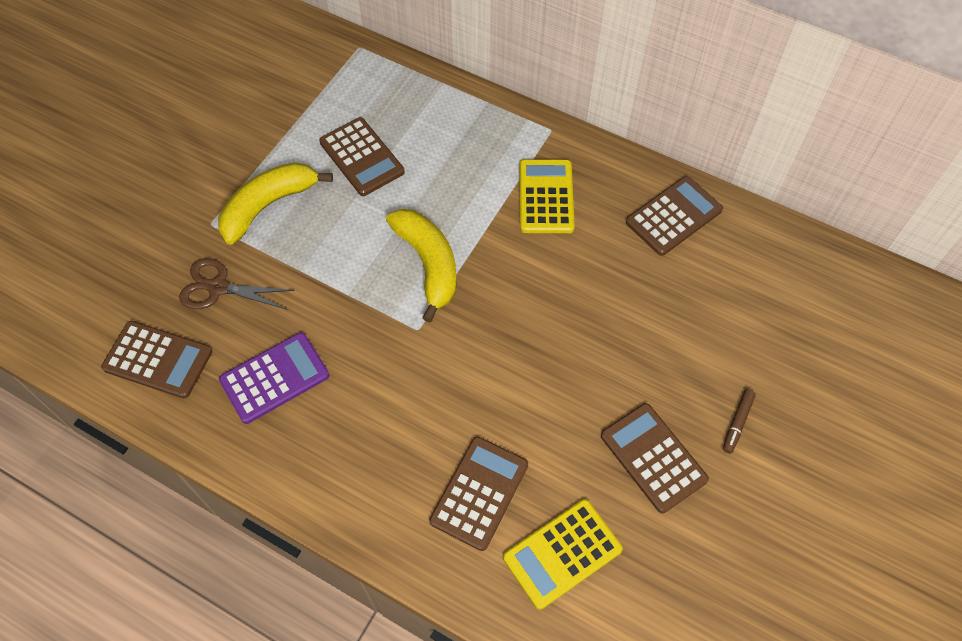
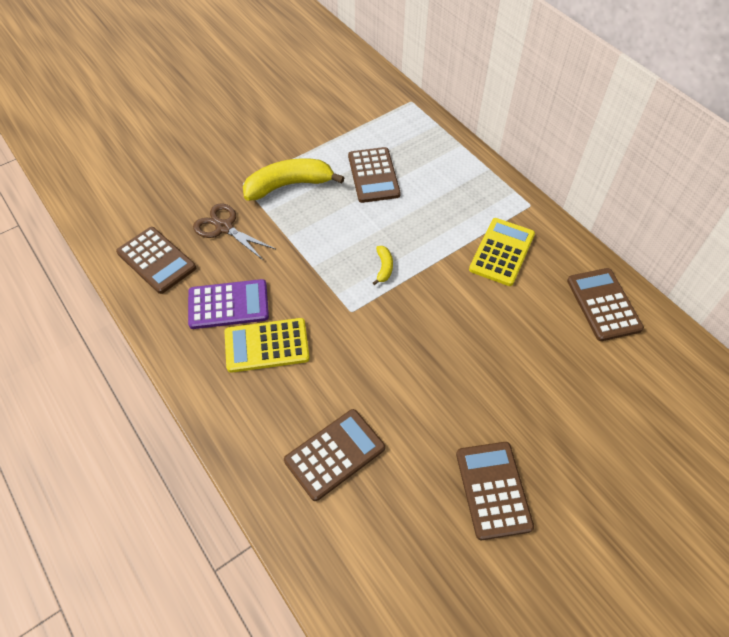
camera: 25 degrees right, 5 degrees down
yellow banana [386,209,457,323] -> yellow banana [373,246,393,285], size x0.44
yellow calculator [503,499,623,609] -> yellow calculator moved to [225,318,310,373]
brown calculator [626,176,723,256] -> brown calculator turned 90 degrees counterclockwise [567,268,644,341]
brown marker [723,389,756,454] -> none

